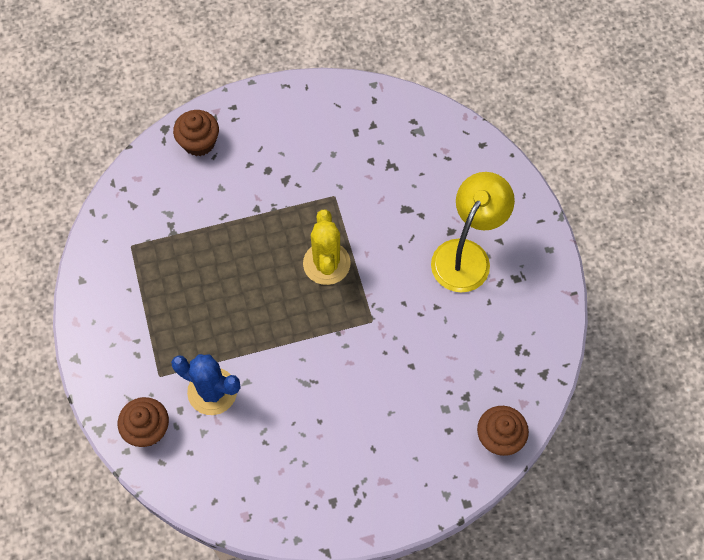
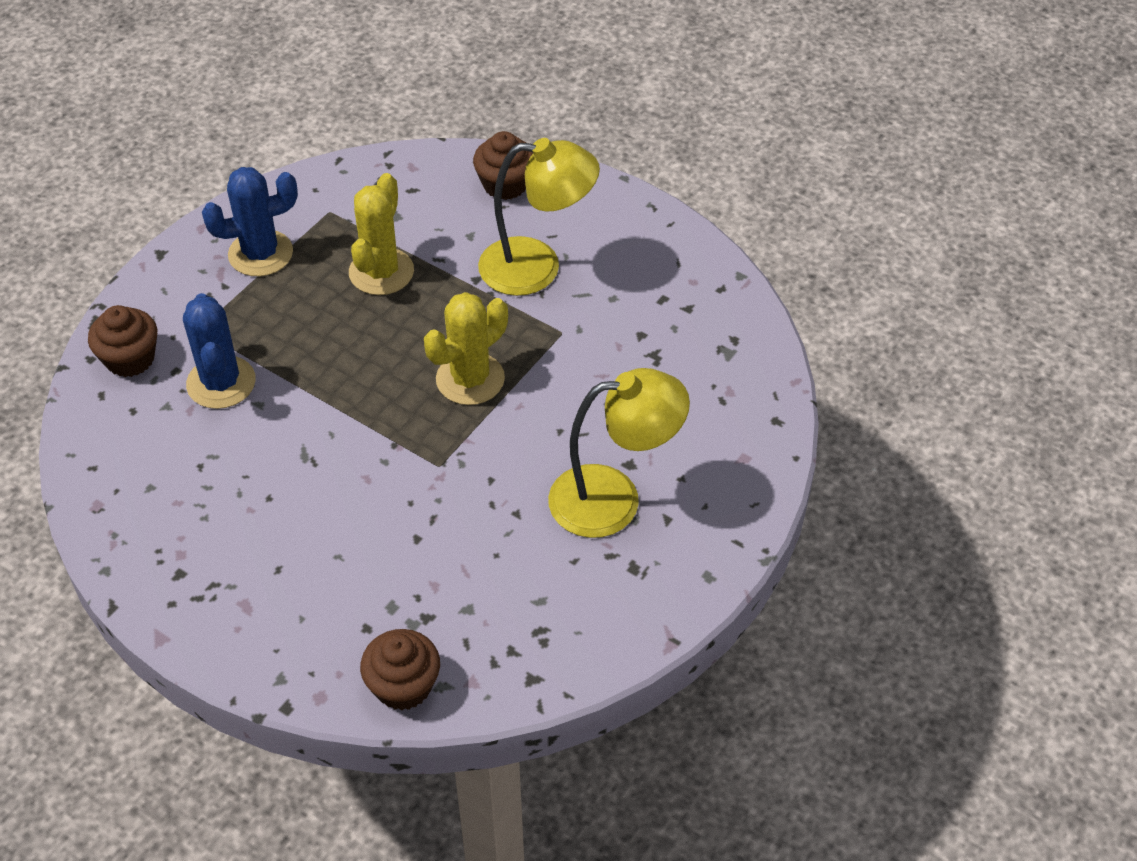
camera: 50 degrees right, 15 degrees down
none -> blue cactus [202,167,298,276]
none -> yellow cactus [349,173,414,295]
none -> yellow lamp [478,138,600,296]

